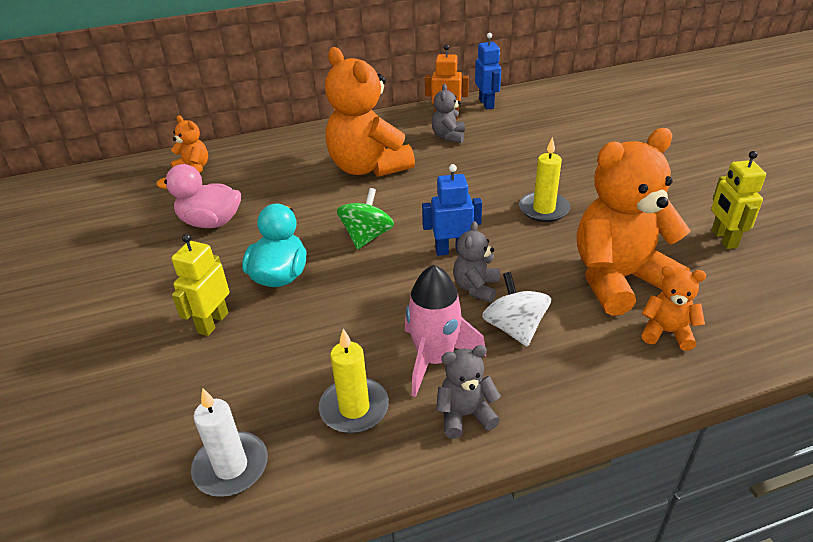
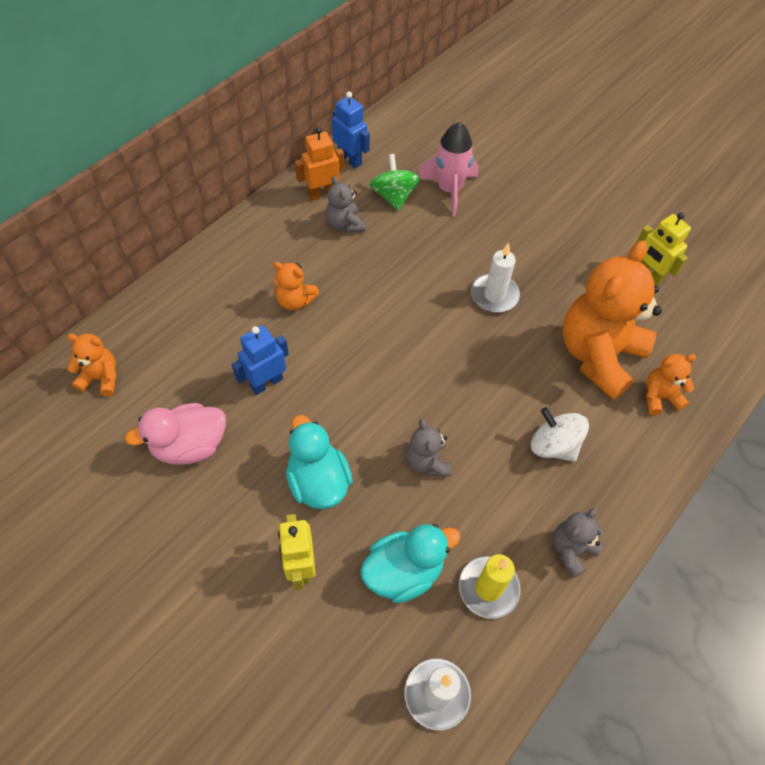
camera: 35 degrees left, 20 degrees up
orange teddy bear [325,47,415,177] -> orange teddy bear [273,262,319,311], size x0.46
green spinning top [337,188,394,249] -> green spinning top moved to [369,154,420,211]
pink rocket [405,265,487,397] -> pink rocket moved to [418,122,479,217]
blue robot [422,164,482,256] -> blue robot moved to [232,325,289,395]
grey teddy bear [453,221,500,303] -> grey teddy bear moved to [406,419,452,476]
yellow candle [519,137,570,222] -> white candle [471,243,520,313]
none -> turquoise duck [360,524,461,603]

